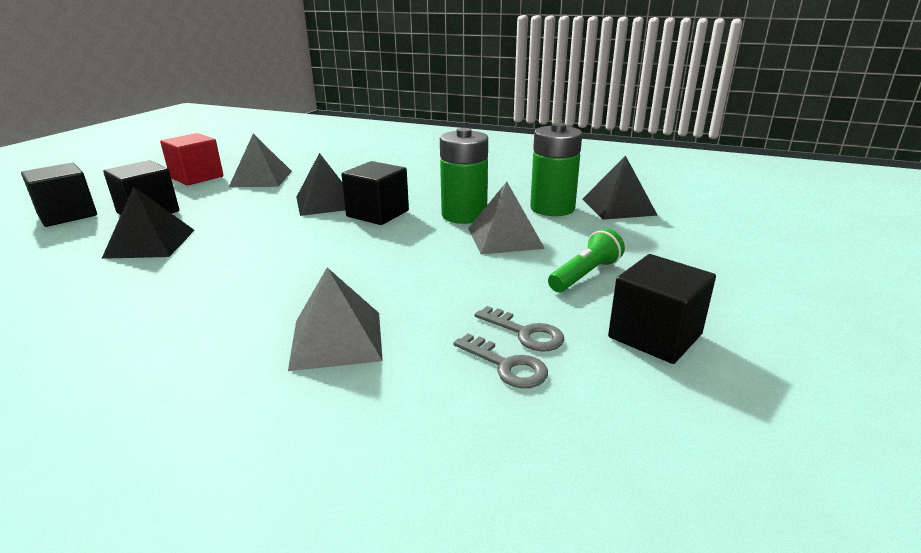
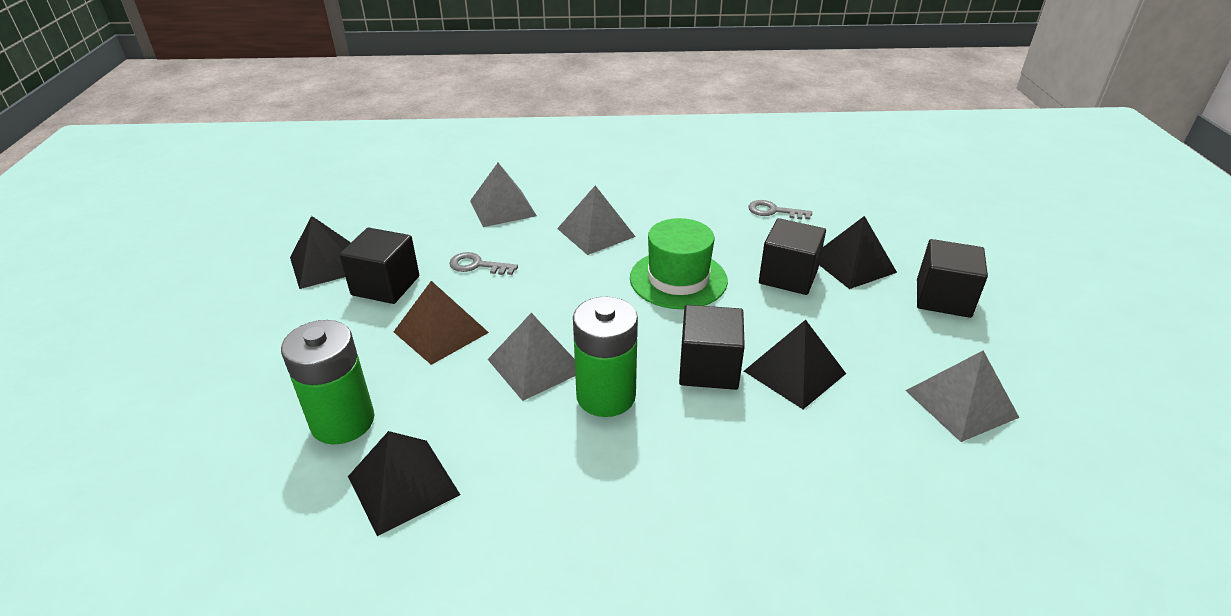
camera: 155 degrees right, 10 degrees up
black cube [21,163,97,227] -> black cube moved to [759,218,826,295]
red cube [160,133,223,186] -> none
grey key [453,334,548,388] -> grey key moved to [748,200,812,220]
green battery [530,123,582,216] -> green battery moved to [281,320,374,445]
green flashlight [548,229,625,292] -> brown pyramid [394,281,489,365]
none -> black pyramid [290,216,351,289]
none -> grey pyramid [470,163,537,227]
none -> green hat [630,218,728,309]

